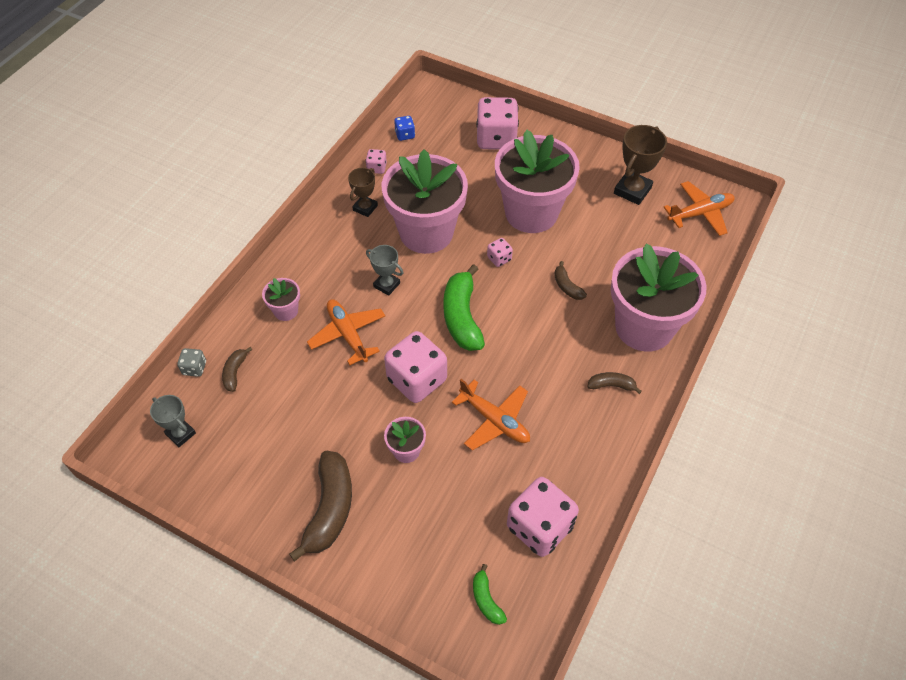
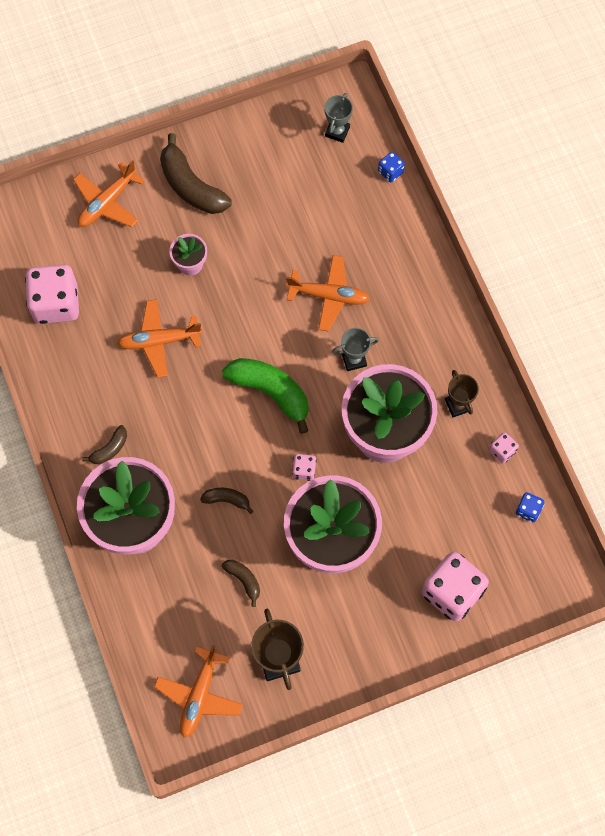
camera: 130 degrees right, 15 degrees up
grey trophy [150,395,196,447] -> grey trophy turned 60 degrees counterclockwise [324,93,353,143]
grey dice [177,348,206,377] -> blue dice [378,152,405,182]
brown banana [222,347,252,392] -> brown banana moved to [222,560,260,607]
pink flower pot [262,278,300,321] -> none
pink dice [384,331,447,403] -> none
green banana [473,564,507,625] -> none
none -> orange plane [73,160,145,227]

